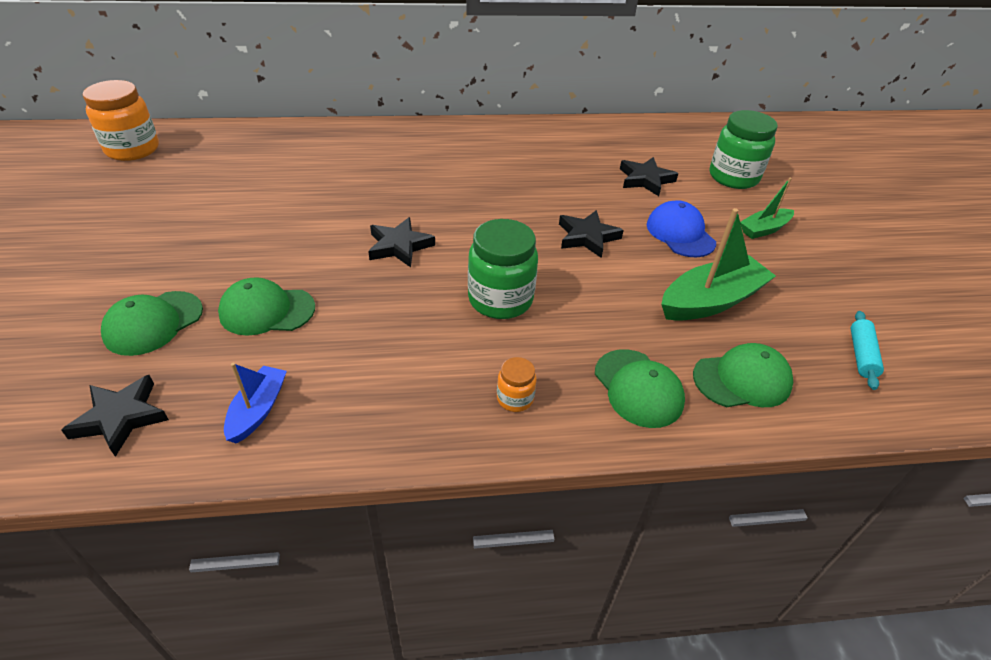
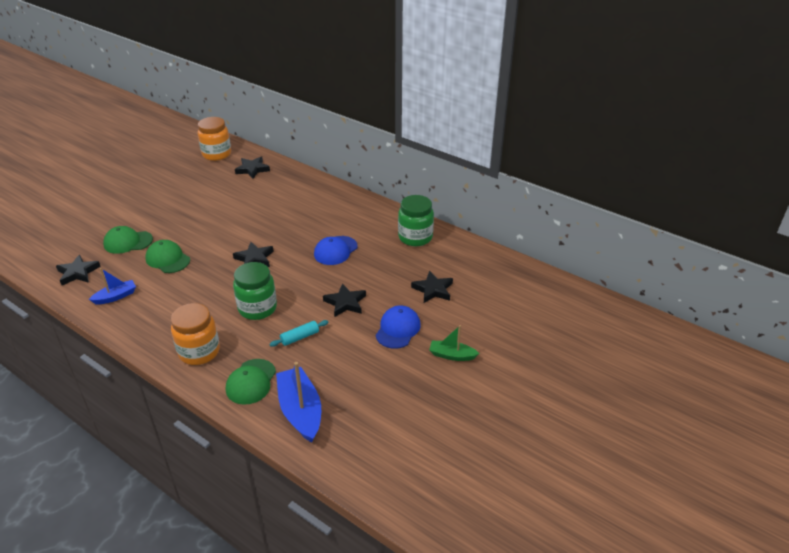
camera: 45 degrees right, 5 degrees down
orange jar [497,357,537,412] -> orange jar [171,303,220,365], size x2.04
green boat [661,208,776,321] -> none
green cap [693,343,793,407] -> blue boat [276,362,321,443]
green jar [710,110,778,189] -> green jar moved to [398,195,434,246]
turquoise rolling pin [851,311,884,390] -> turquoise rolling pin moved to [269,320,329,347]
none -> black star [235,157,270,179]
none -> blue cap [314,236,358,265]

